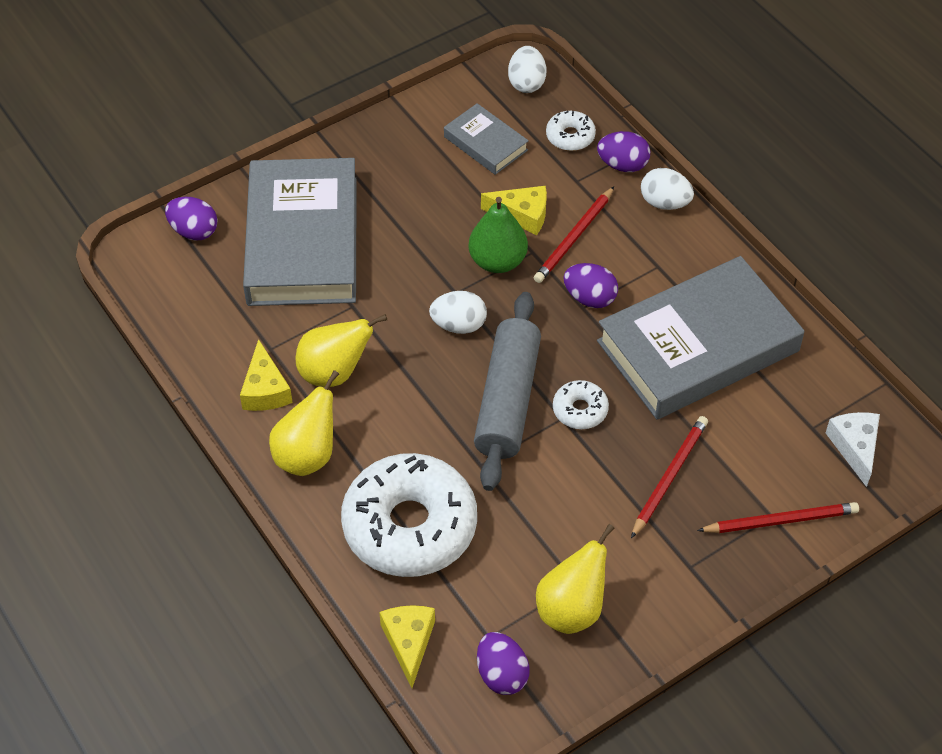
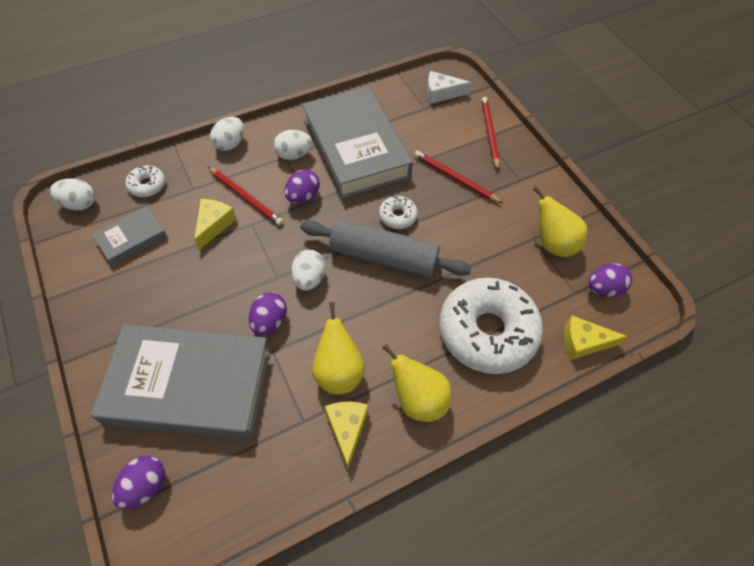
camera: 85 degrees left, 5 degrees up
yellow cheese [240,339,293,411] -> yellow cheese turned 90 degrees counterclockwise [325,402,368,469]
green pear [469,197,528,273] -> none
purple egg [597,131,650,172] -> purple egg moved to [249,292,287,336]
none -> white egg [273,130,312,160]

